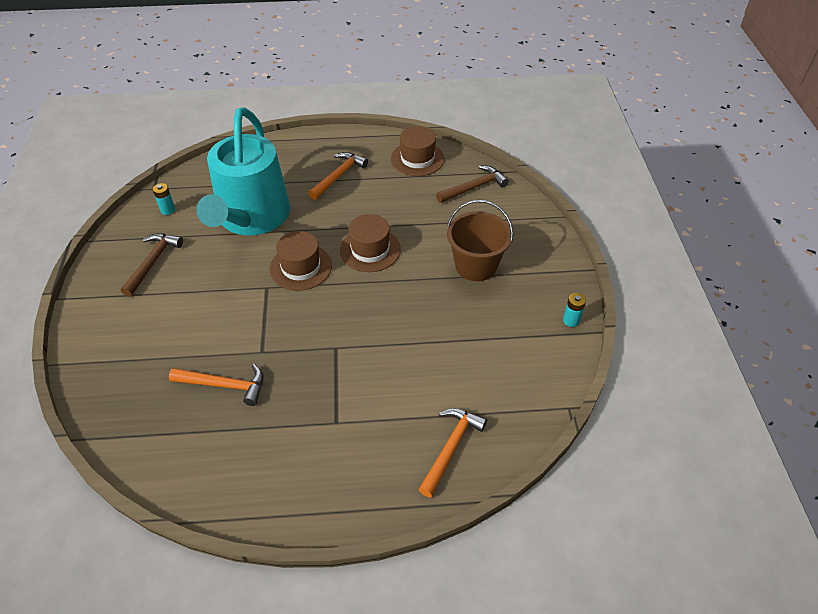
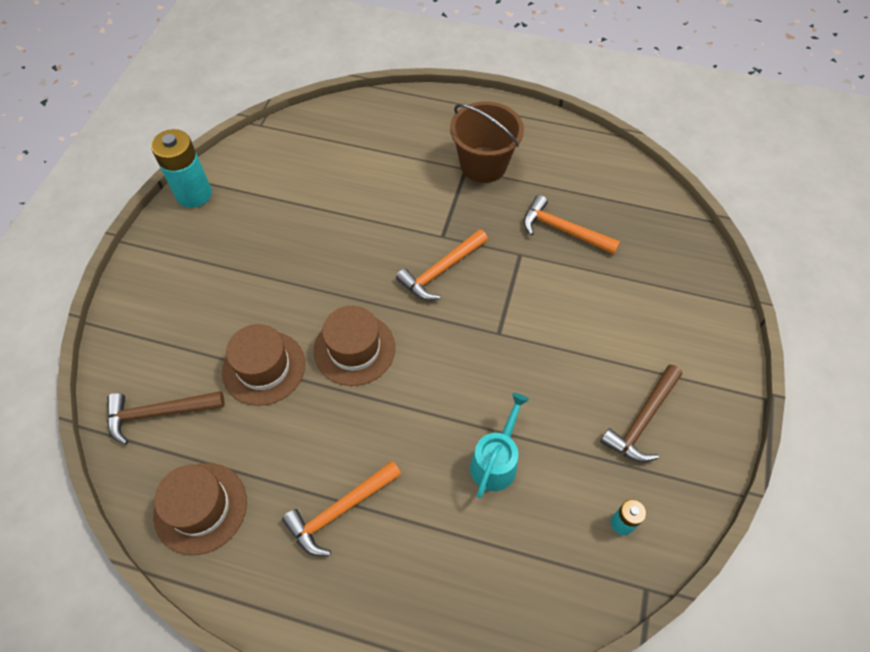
camera: 160 degrees left, 10 degrees up
turquoise watering can [196,107,290,235] -> turquoise watering can [470,393,529,498], size x0.42
brown hat [270,231,332,291] -> brown hat moved to [222,324,305,406]
orange hammer [418,408,487,497] -> orange hammer moved to [396,229,488,300]
brown bucket [447,200,513,281] -> brown bucket moved to [450,101,524,183]
turquoise battery [563,293,586,327] -> turquoise battery [151,129,212,208], size x1.99

